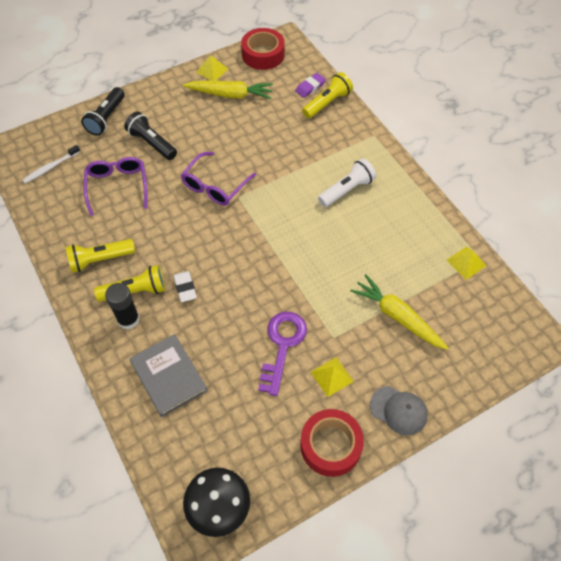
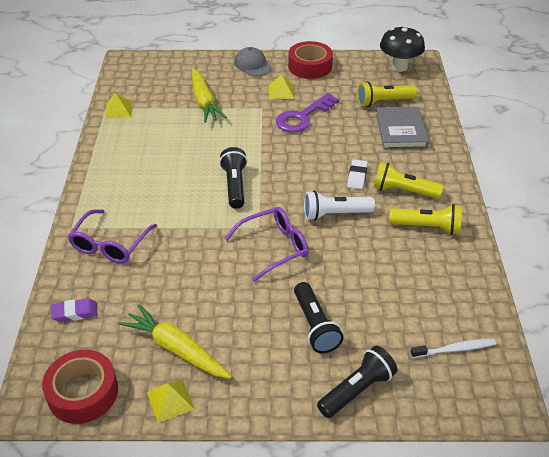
camera: 150 degrees left, 15 degrees down
purple glasses [83,157,148,216] -> purple glasses moved to [68,209,157,263]
black glue stick [105,283,140,330] -> none
yellow flashlight [302,72,353,119] -> yellow flashlight moved to [357,81,417,107]
white flashlight [318,158,376,207] -> white flashlight moved to [304,191,375,221]
none -> black flashlight [219,147,247,209]

